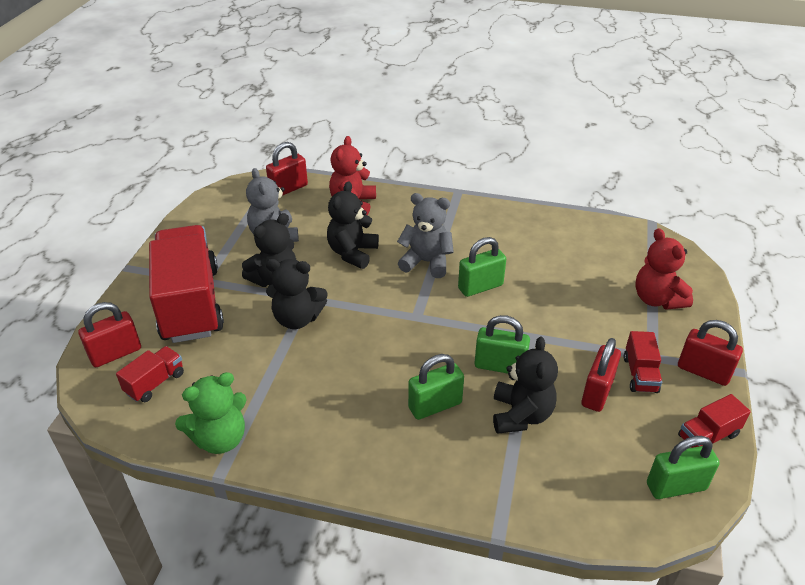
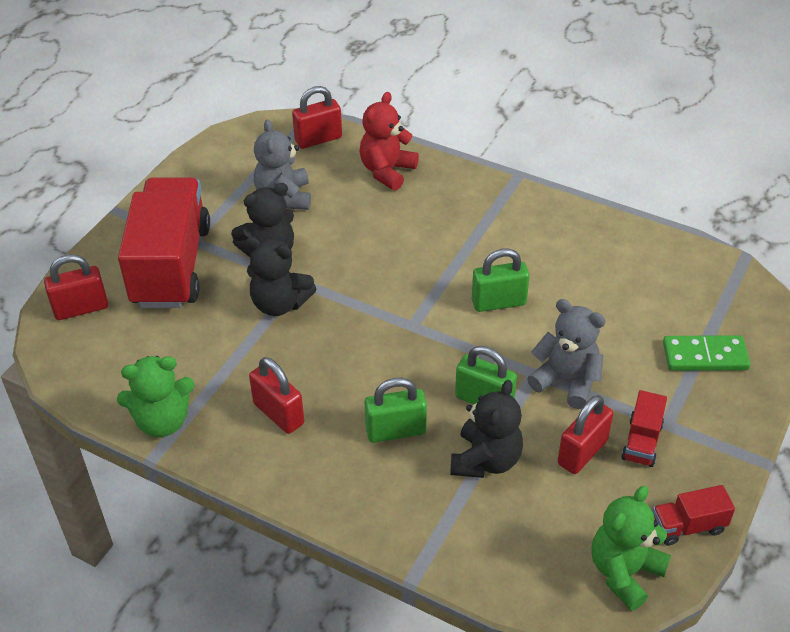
camera: 15 degrees right, 5 degrees up
red truck [116,346,184,402] -> none
black teddy bear [327,181,379,269] -> none
grey teddy bear [397,193,454,278] -> grey teddy bear moved to [527,299,606,409]
red teddy bear [635,228,693,310] -> green domino [663,335,750,371]
green padlock [647,436,720,499] -> green teddy bear [591,486,671,611]
red padlock [678,320,743,386] -> red padlock moved to [249,357,304,434]

